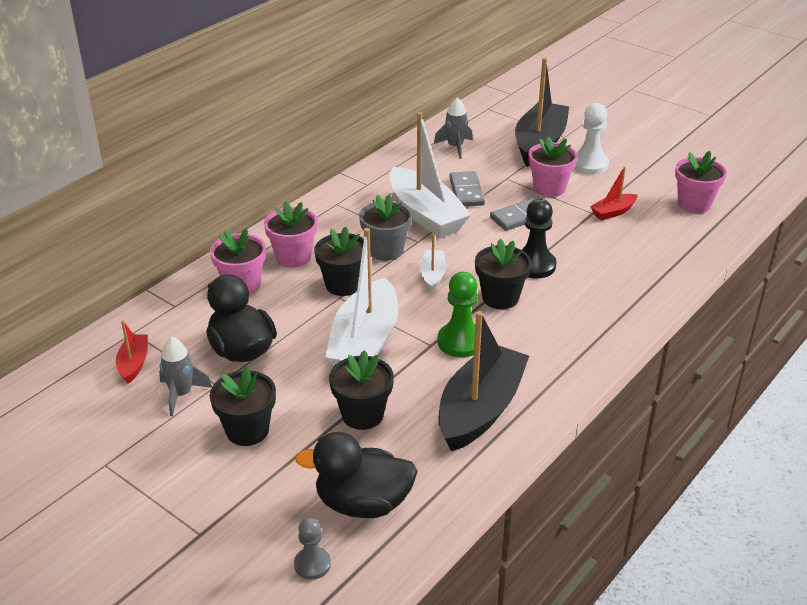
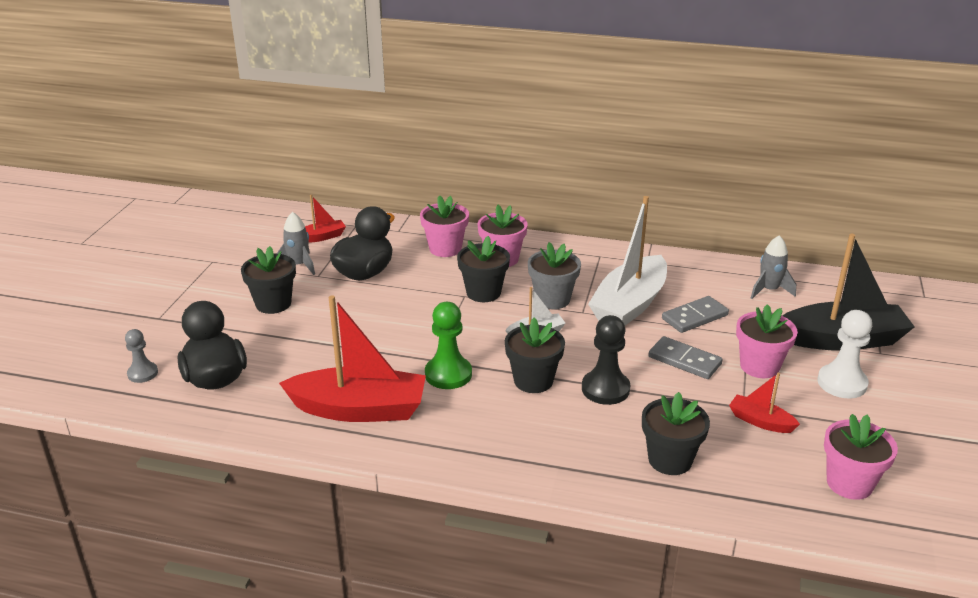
camera: 65 degrees right, 5 degrees down
white boat [325,228,398,366] -> none
black flower pot [329,350,394,430] -> black flower pot moved to [642,392,710,475]
black boat [439,311,529,451] -> red boat [279,296,426,422]

